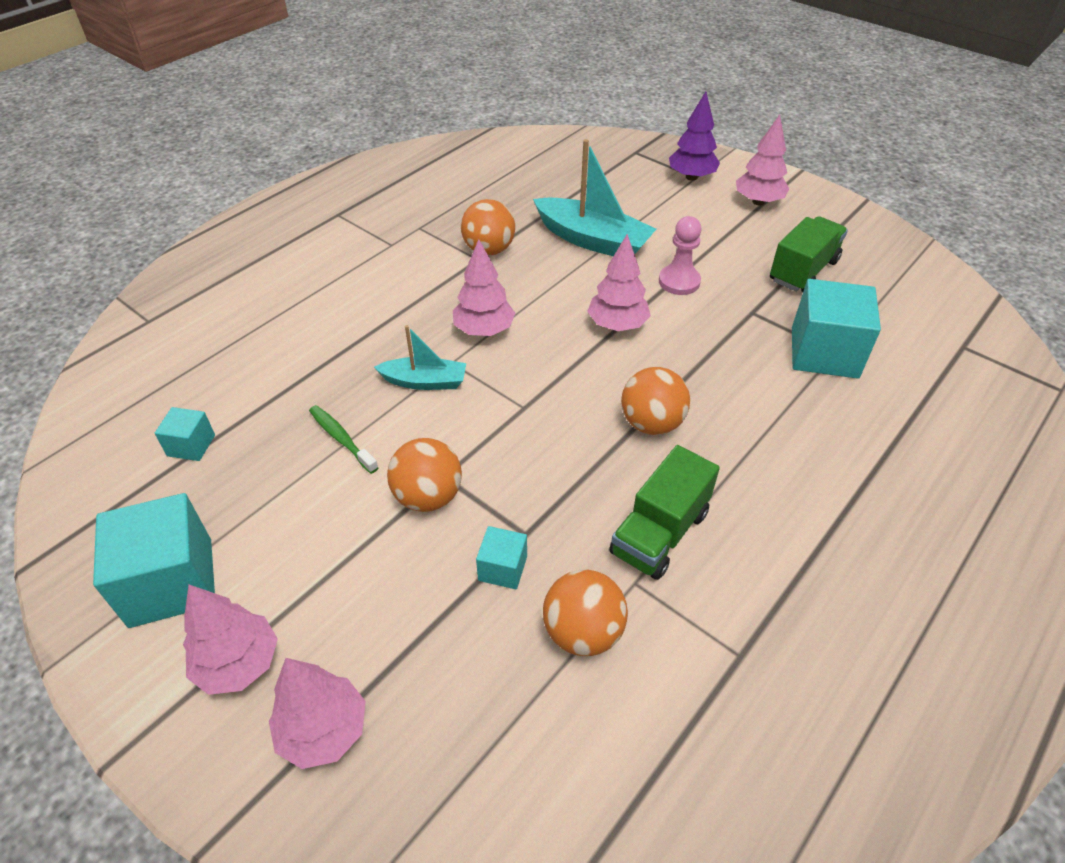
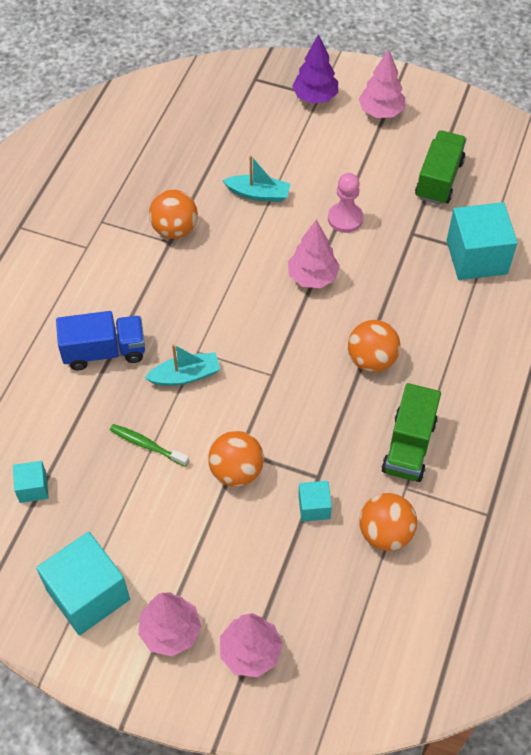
camera: 20 degrees left, 10 degrees up
pink tree [453,239,515,336] -> none
turquoise boat [533,139,656,256] -> turquoise boat [222,155,291,202], size x0.59
none -> blue truck [56,311,145,370]

